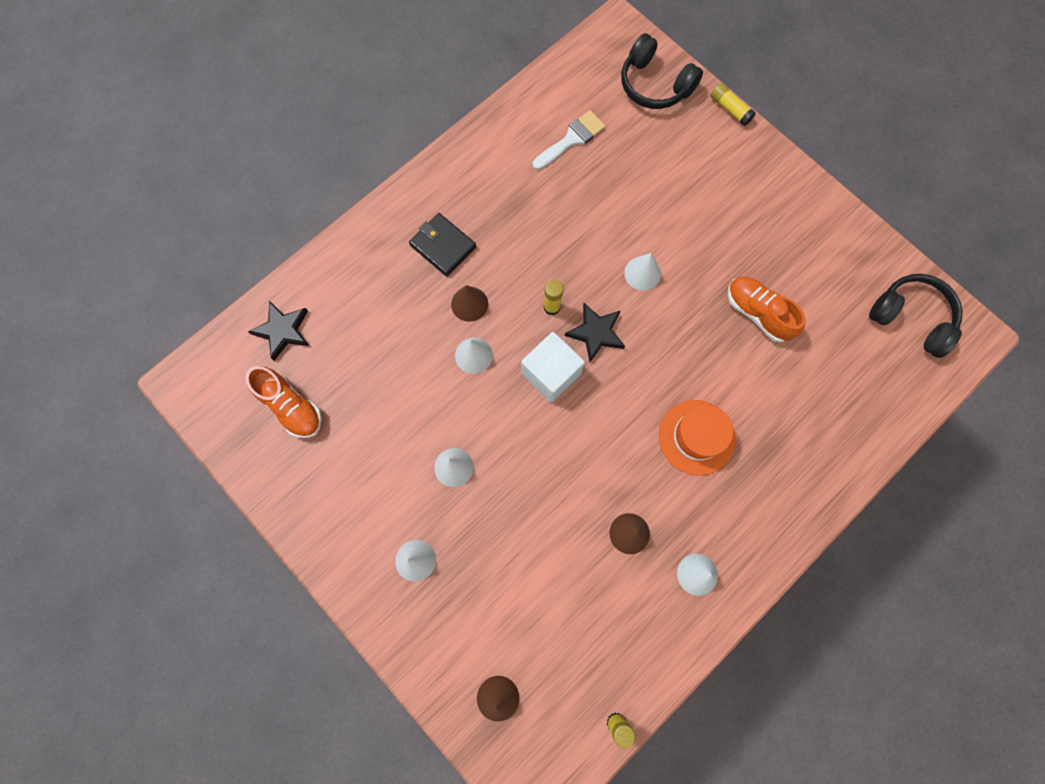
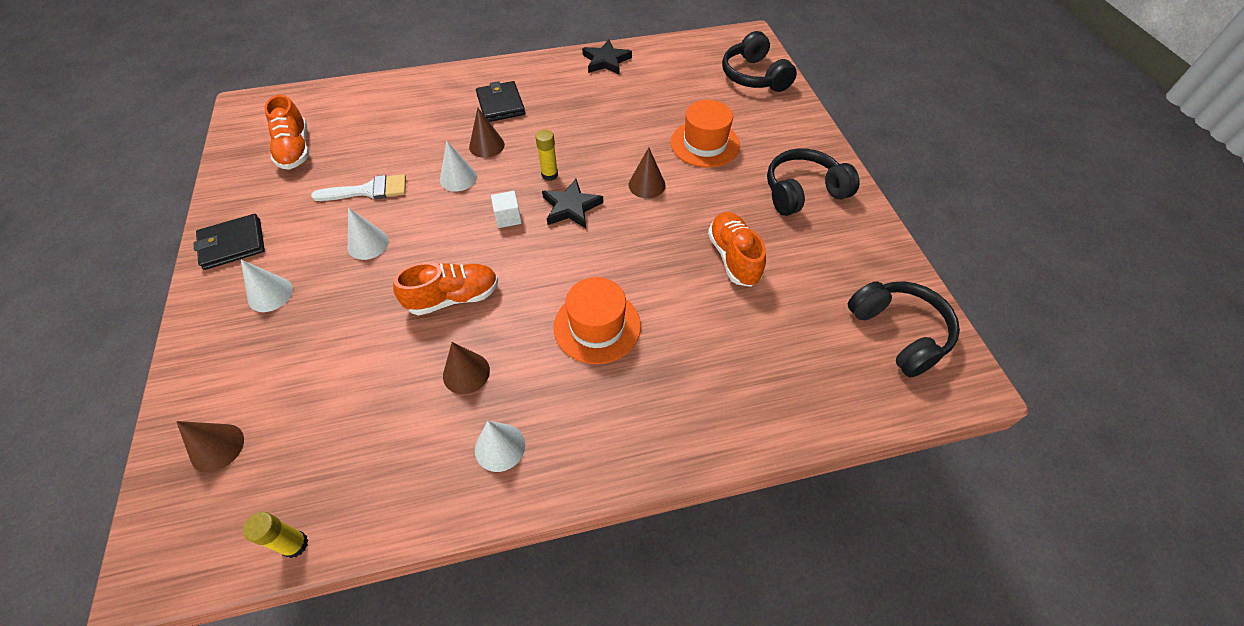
camera: 30 degrees right, 20 degrees down
black star [248,301,309,361] -> black star moved to [582,39,632,75]
white cube [521,332,585,402] -> white cube [491,191,522,228], size x0.54
white brush [533,110,606,170] -> white brush moved to [311,174,406,201]
white cone [624,253,661,291] -> brown cone [628,147,666,199]
yellow glue stick [710,83,756,126] -> none
none -> black wallet [193,214,265,270]
none -> orange shoe [393,262,498,315]
none -> orange hat [671,100,740,167]
none -> black headphones [767,148,860,216]

